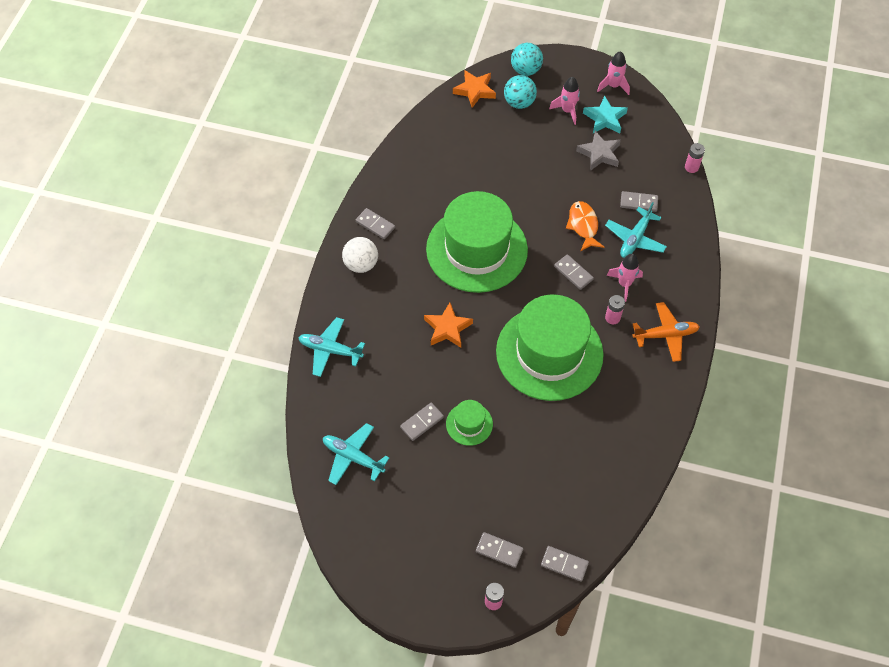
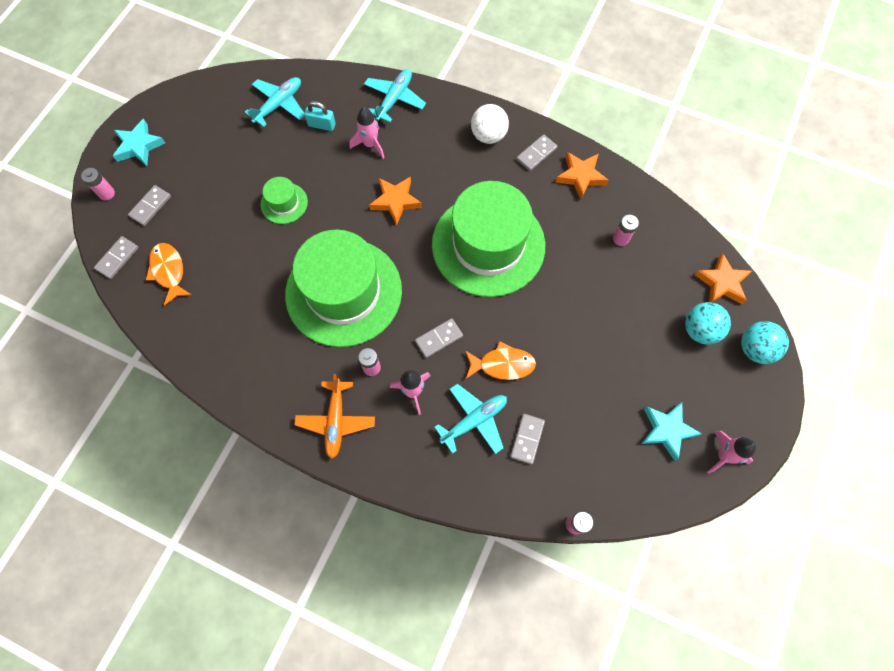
camera: 100 degrees right, 10 degrees up
grey domino [400,402,444,441] -> none
pink rocket [549,77,580,125] -> pink rocket moved to [350,107,384,159]
grey star [576,130,621,170] -> none
turquoise plane [605,202,667,258] -> turquoise plane turned 105 degrees clockwise [434,384,507,454]
none -> turquoise star [113,119,165,166]
none -> orange fish [146,243,192,306]
none -> turquoise padlock [304,101,336,131]
none -> orange star [556,152,609,199]
none -> pink battery [613,214,639,246]

